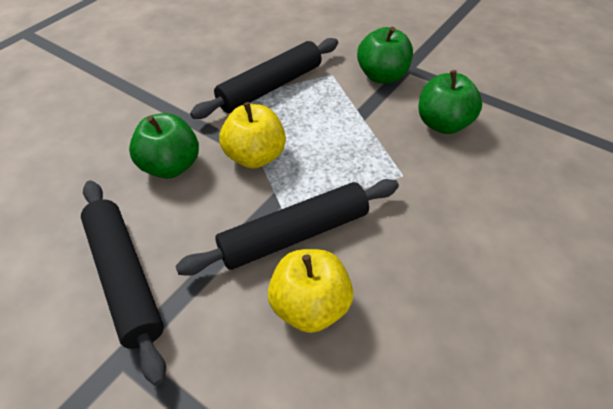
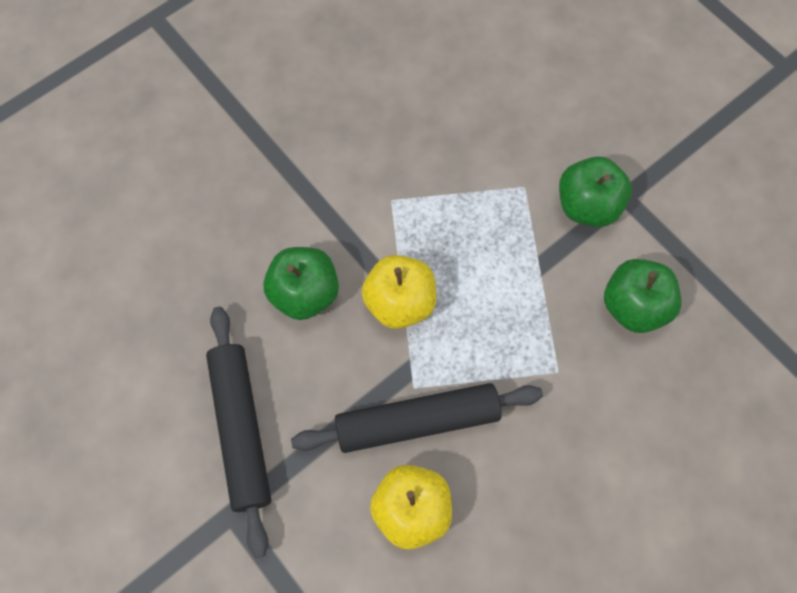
camera: 15 degrees right, 20 degrees up
black rolling pin [190,38,338,119] -> none

